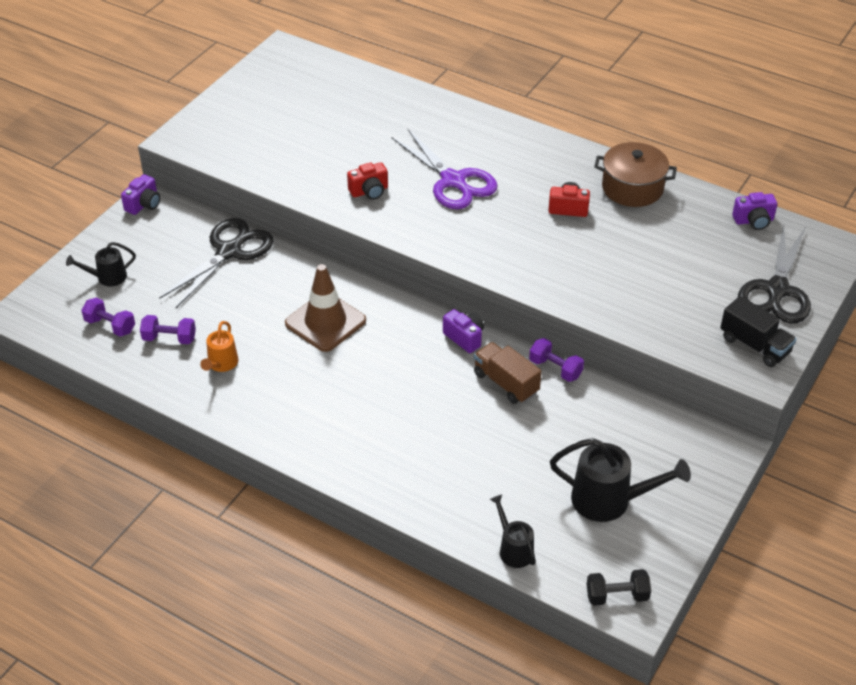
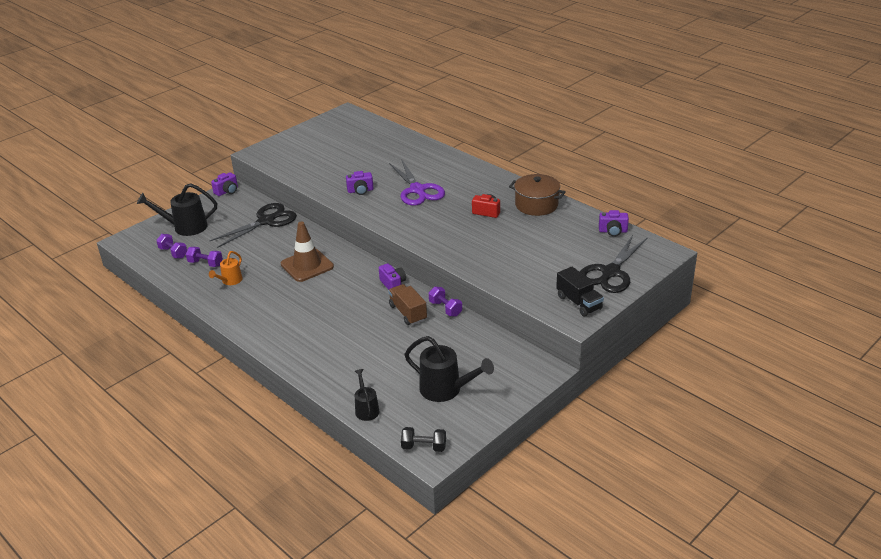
camera: 15 degrees right, 10 degrees down
black watering can [66,242,136,286] -> black watering can [137,183,217,236], size x1.73
red camera [347,162,388,200] -> purple camera [346,171,373,195]

